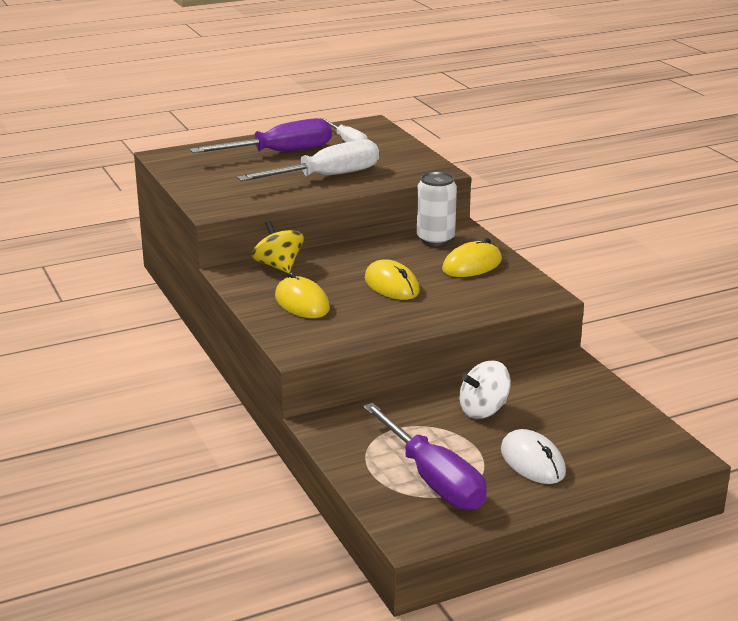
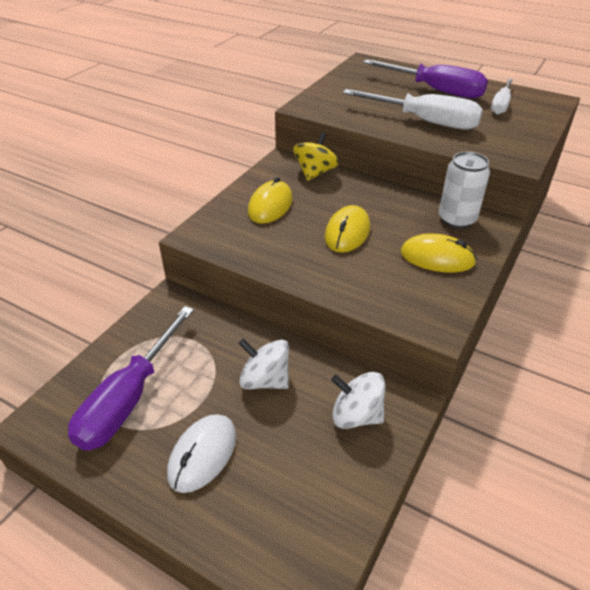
camera: 55 degrees right, 15 degrees up
none -> white spinning top [331,372,385,429]

